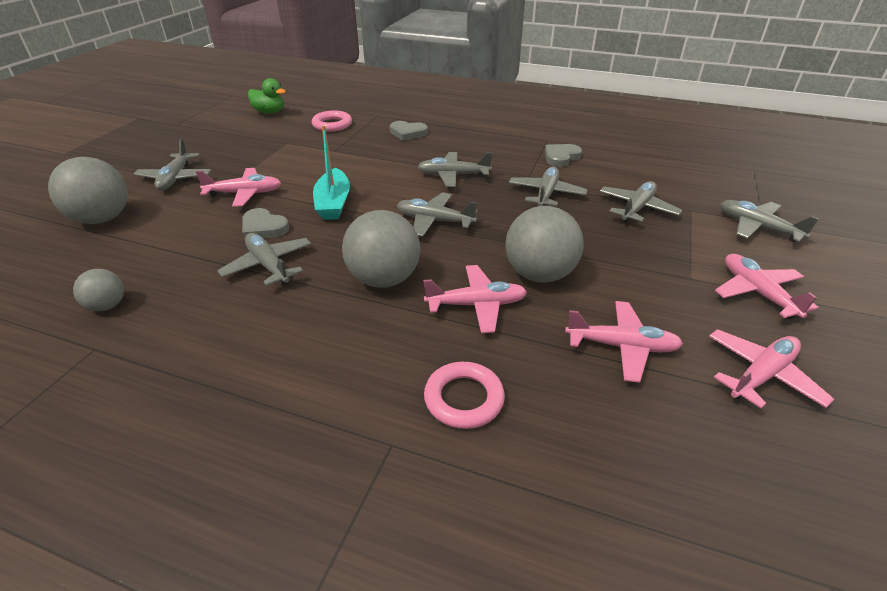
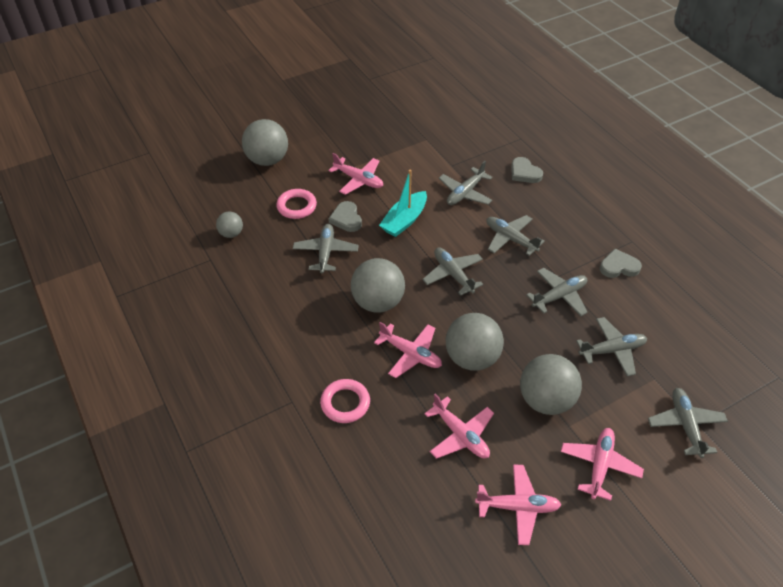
camera: 40 degrees right, 10 degrees up
grey plane [134,139,211,190] -> grey plane moved to [439,161,493,205]
green duck [248,78,286,114] -> none
pink ring [312,110,352,132] -> pink ring moved to [276,189,317,219]
none -> grey ball [520,354,582,415]

